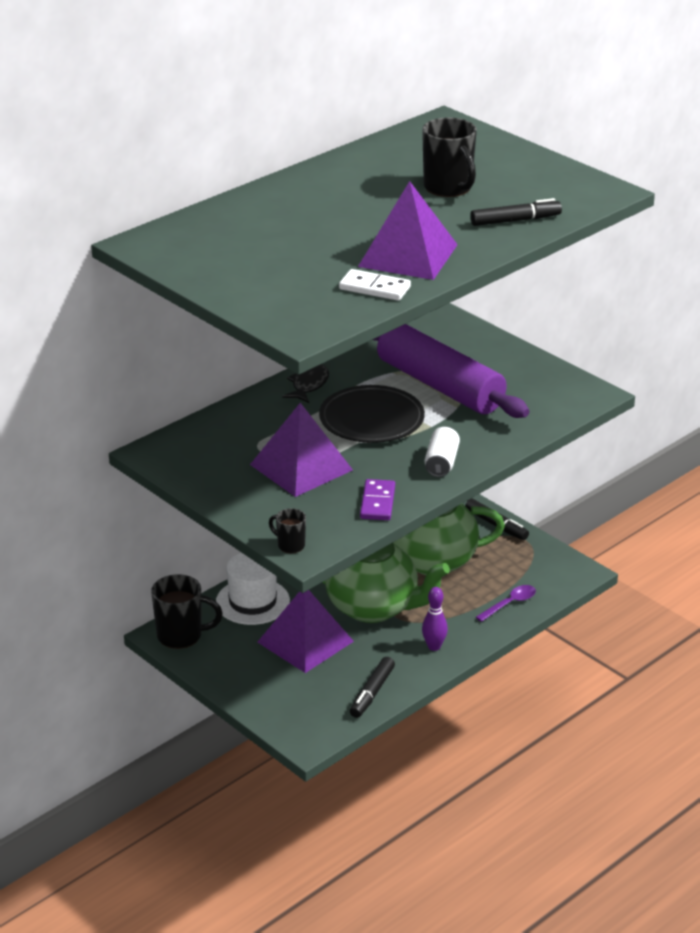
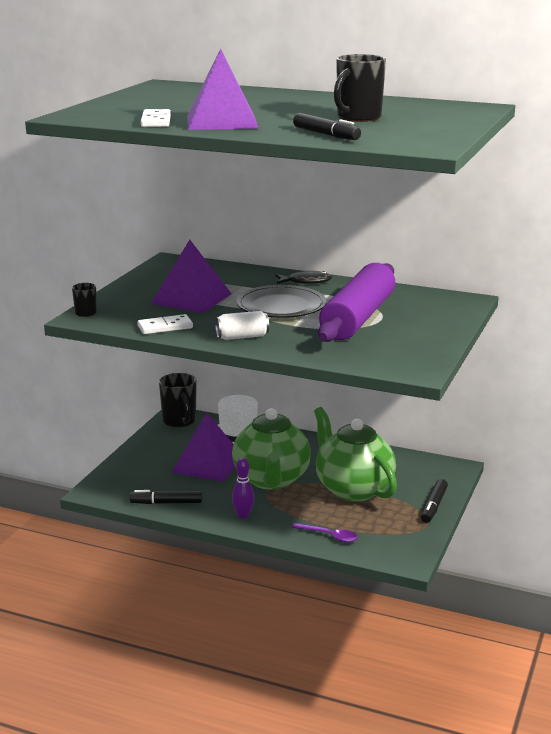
camera: 65 degrees right, 10 degrees down
purple domino [360,479,395,520] -> white domino [137,314,193,334]

